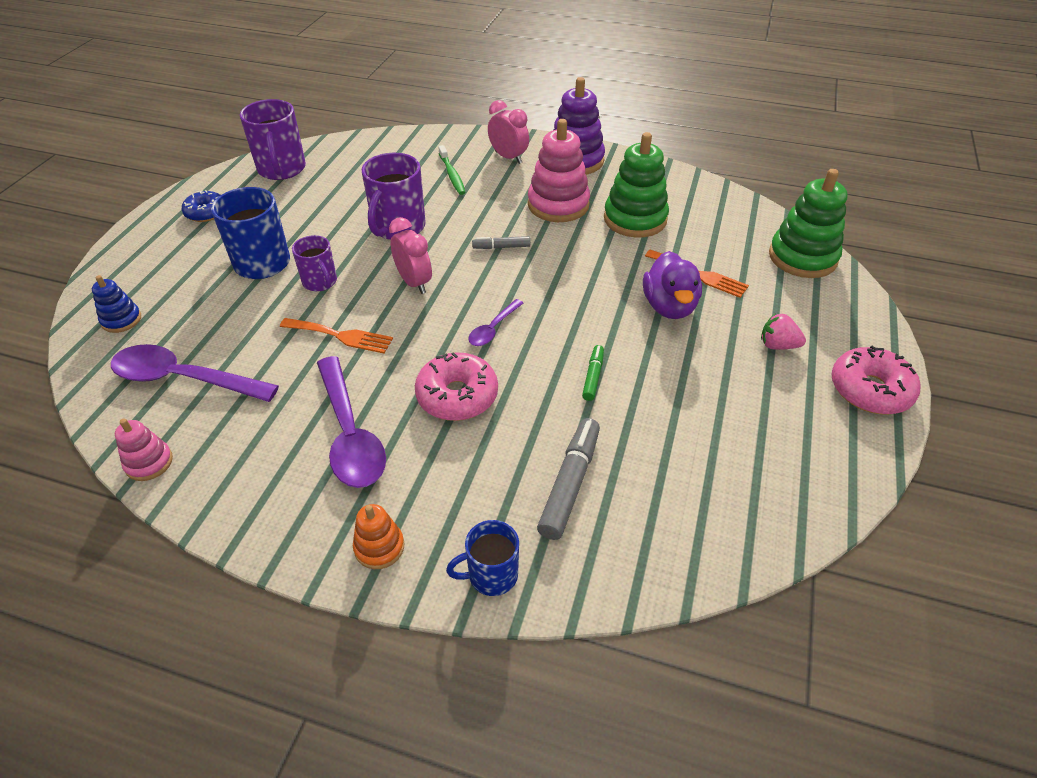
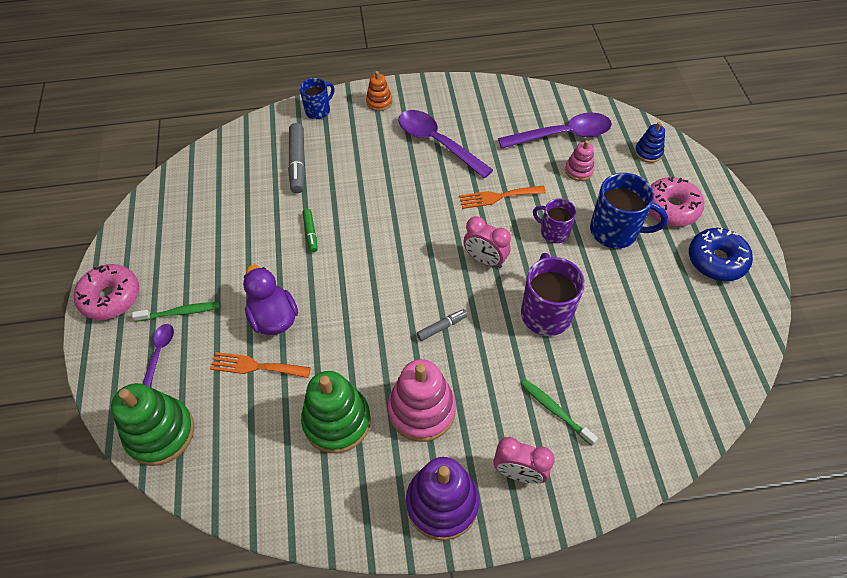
camera: 155 degrees right, 10 degrees up
pink stacking toy [115,419,173,481] -> pink stacking toy moved to [565,140,595,181]
blue donut [182,190,220,222] -> blue donut [689,228,753,281], size x1.51
purple mug [240,99,306,180] -> none
pink donut [415,352,498,421] -> pink donut moved to [649,177,704,226]
purple spoon [468,299,523,346] -> purple spoon moved to [142,324,174,387]
pink strawberry [761,313,806,350] -> green toothbrush [132,302,220,322]

